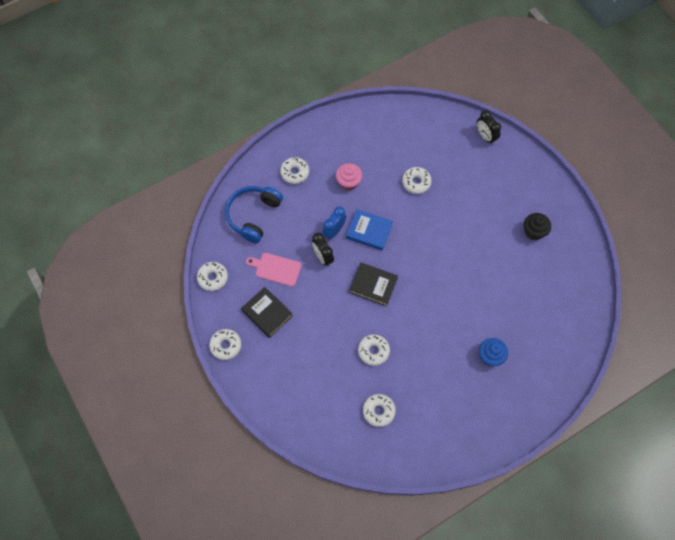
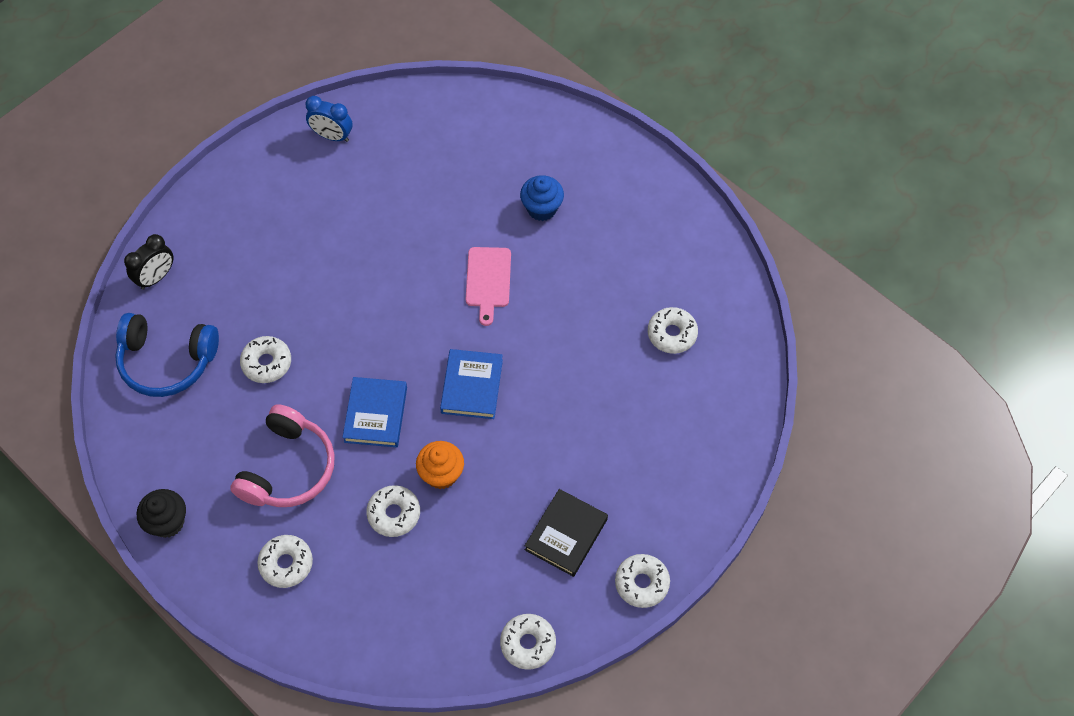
camera: 105 degrees left, 5 degrees down
blue headphones [225,186,283,243] -> blue headphones moved to [115,313,219,397]
pink cutting board [246,253,302,286] -> pink cutting board moved to [466,247,511,326]
black clock [312,233,334,266] -> orange cupcake [416,441,464,489]
blue clock [322,207,346,240] -> blue clock moved to [305,96,352,142]
pink cupcake [336,163,362,190] -> pink headphones [230,404,335,507]
black book [349,262,398,306] -> blue book [440,349,503,419]
white donut [358,334,390,366] -> white donut moved to [366,485,420,537]
black cupcake [524,213,551,240] -> black cupcake moved to [137,489,186,538]

